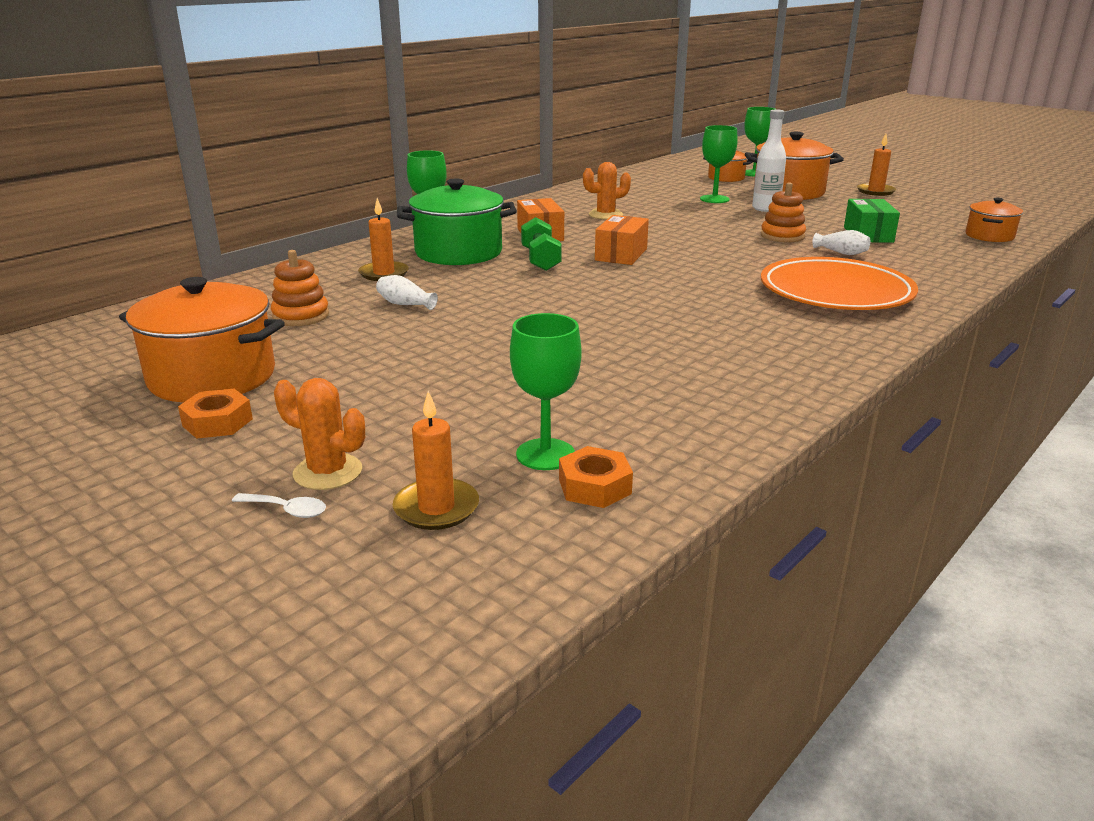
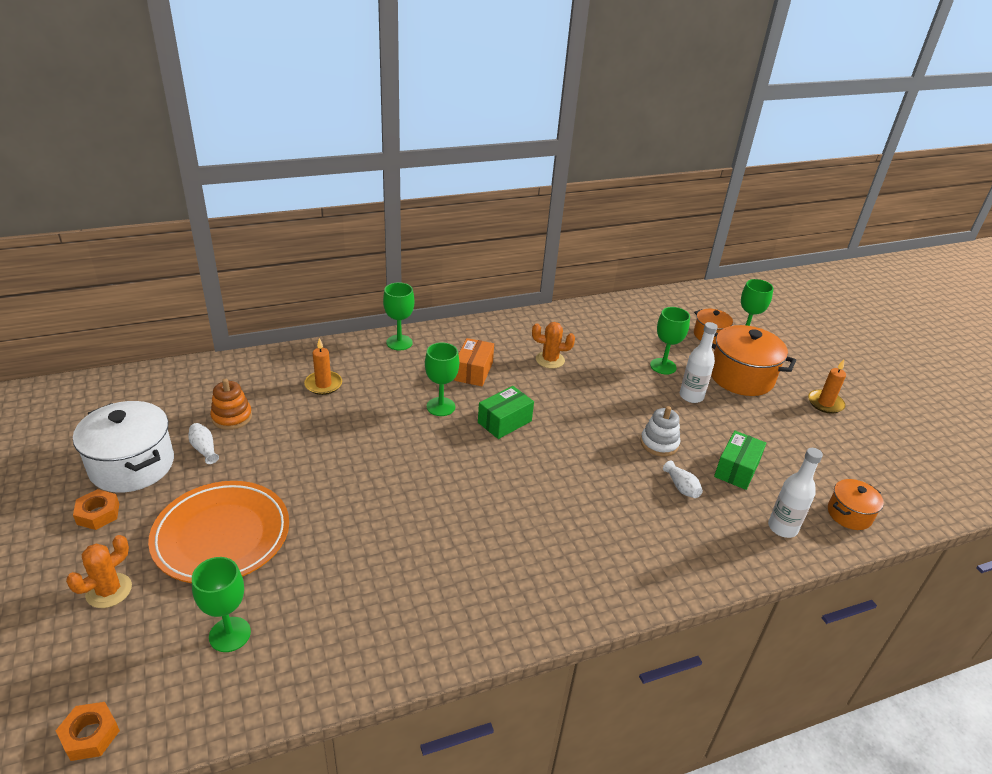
camera: 25 degrees right, 10 degrees up
orange pot [119,277,285,403] -> white pot [73,401,174,493]
white spoon [232,493,326,518] -> none
orange cactus [274,378,365,490] -> orange cactus turned 75 degrees clockwise [66,535,132,608]
white vase [376,275,438,310] -> white vase moved to [188,423,219,464]
orange candle [393,391,479,530] -> none
green pot [397,179,517,265] -> none
green dumbbell [521,217,562,271] -> green goblet [425,342,459,416]
orange nut [559,446,633,508] -> orange nut moved to [56,702,120,761]
orange box [595,215,649,265] -> green box [478,386,534,439]
orange stacking toy [761,182,806,242] -> white stacking toy [640,406,680,456]
orange plate [761,257,918,310] -> orange plate moved to [148,481,289,583]
none -> white bottle [768,448,823,538]

